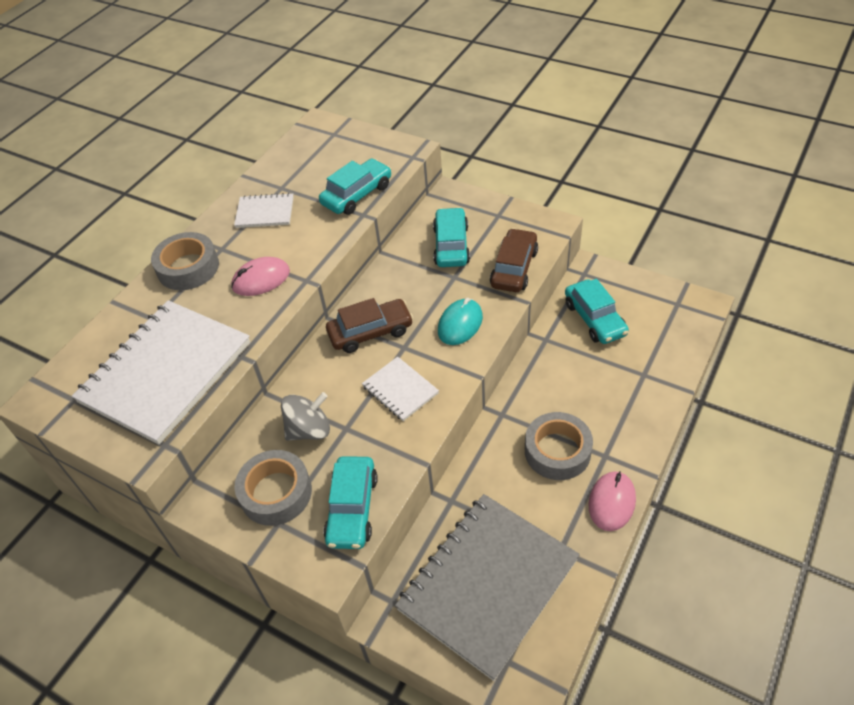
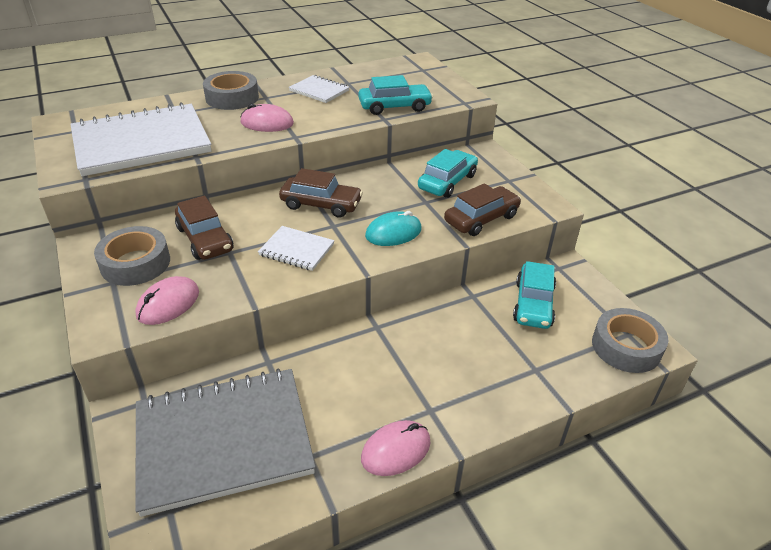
camera: 30 degrees right, 10 degrees down
grey spinning top [281,392,330,441] -> brown car [175,196,233,260]
turquoise car [323,456,378,549] -> pink mouse [135,276,199,325]
white notebook [362,357,439,421] -> white notebook turned 60 degrees counterclockwise [258,226,334,271]
grey tape [525,412,593,480] -> grey tape moved to [592,308,668,373]

